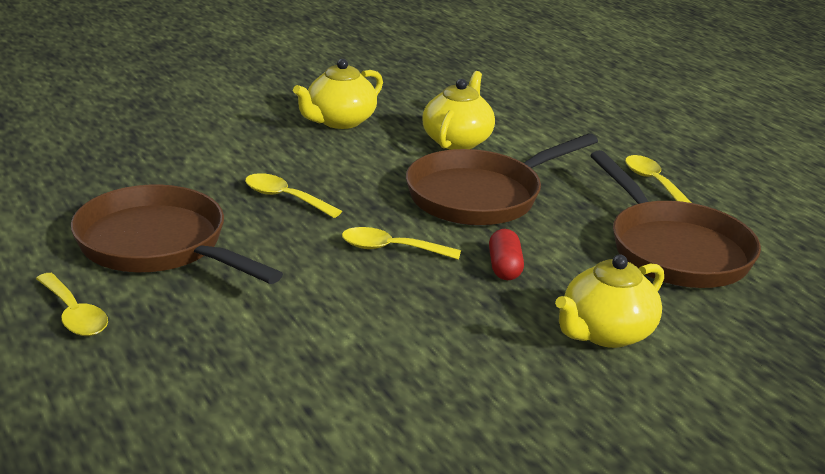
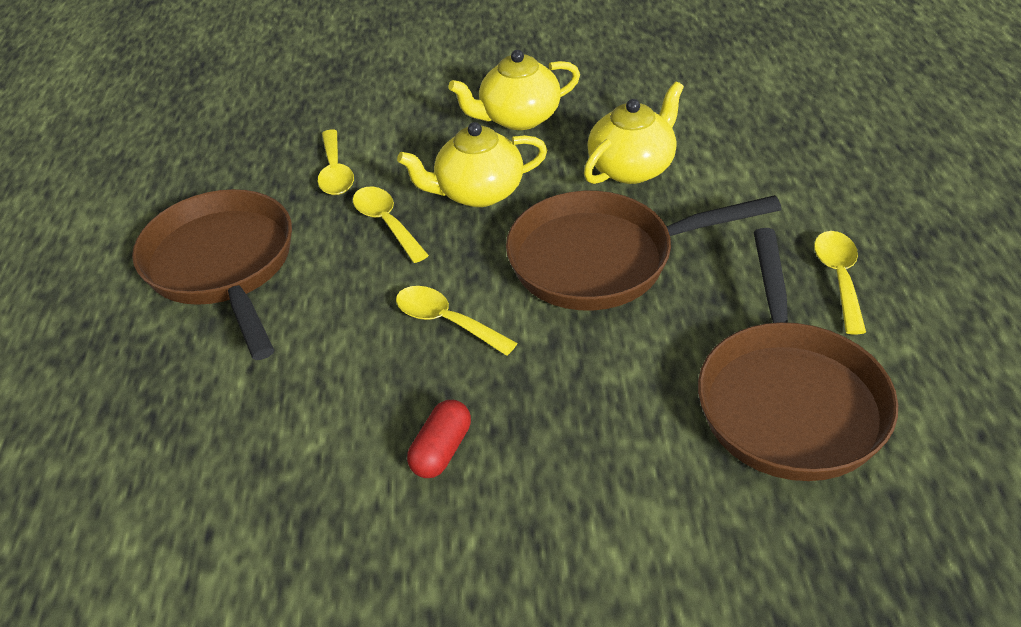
camera: 30 degrees right, 15 degrees up
yellow spoon [36,273,108,336] -> yellow spoon moved to [318,129,354,195]
red capsule [489,229,524,280] -> red capsule moved to [407,400,471,478]
yellow teapot [555,255,664,348] -> yellow teapot moved to [397,122,547,207]

